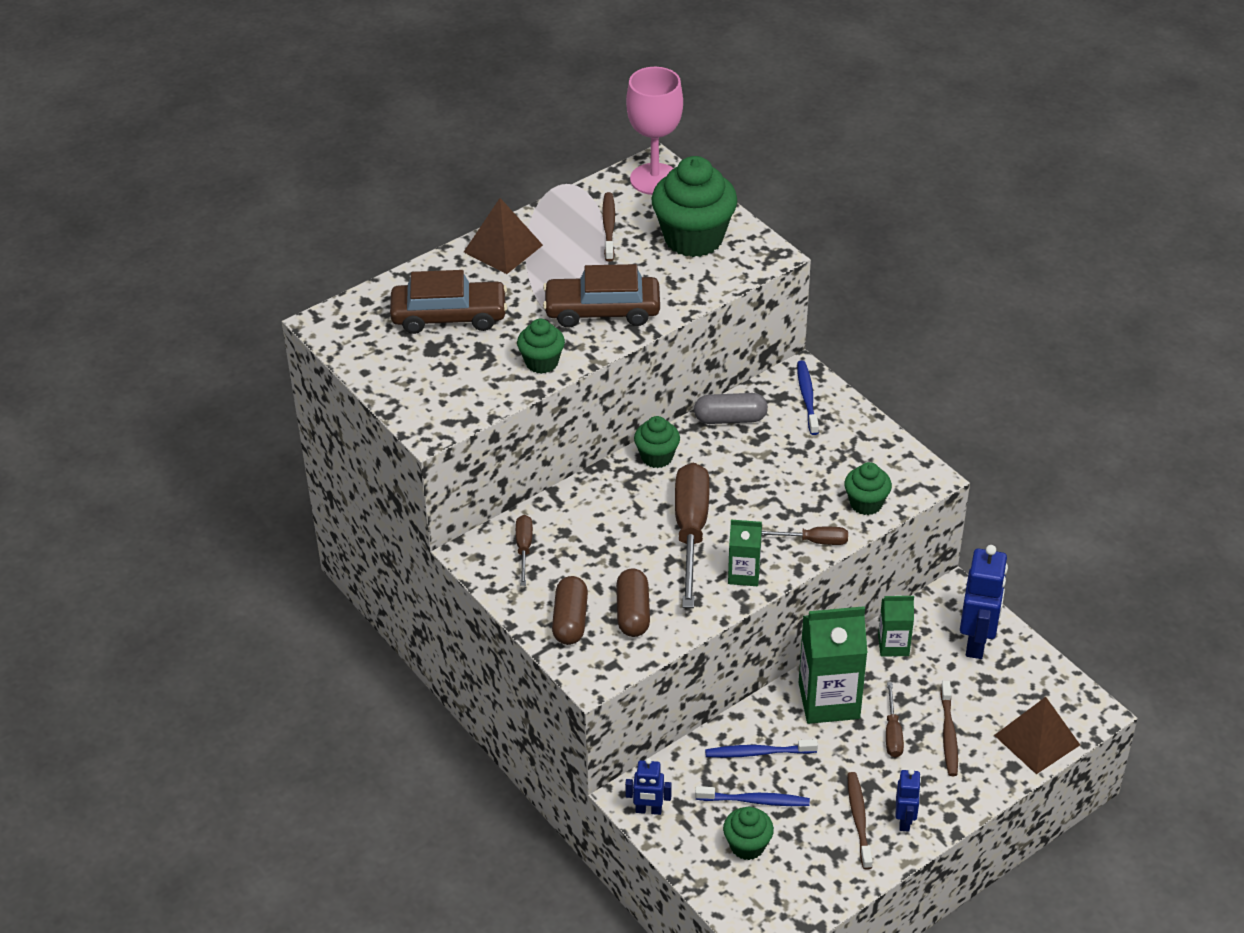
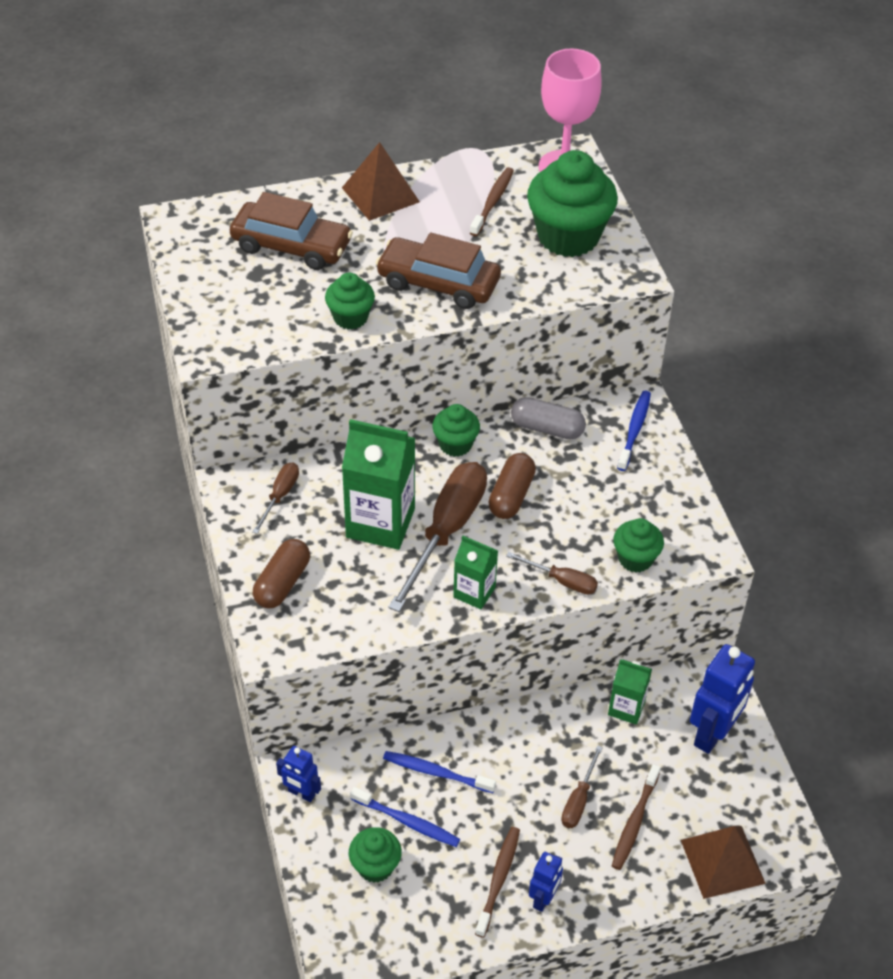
camera: 20 degrees right, 5 degrees up
brown capsule [616,568,650,637] -> brown capsule moved to [488,453,536,519]
green carton [799,606,868,724] -> green carton moved to [342,419,415,550]

